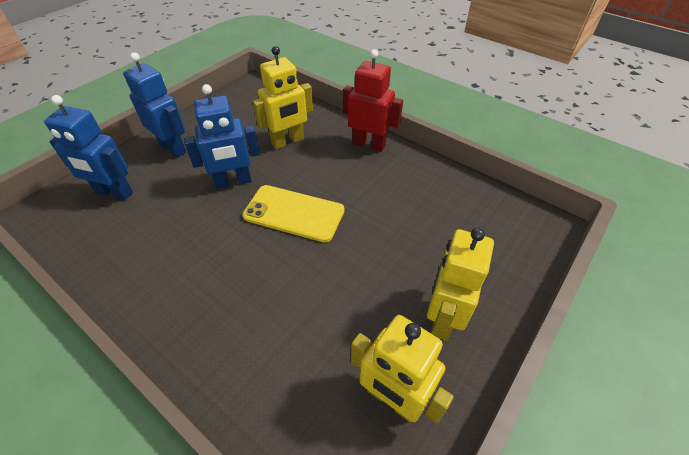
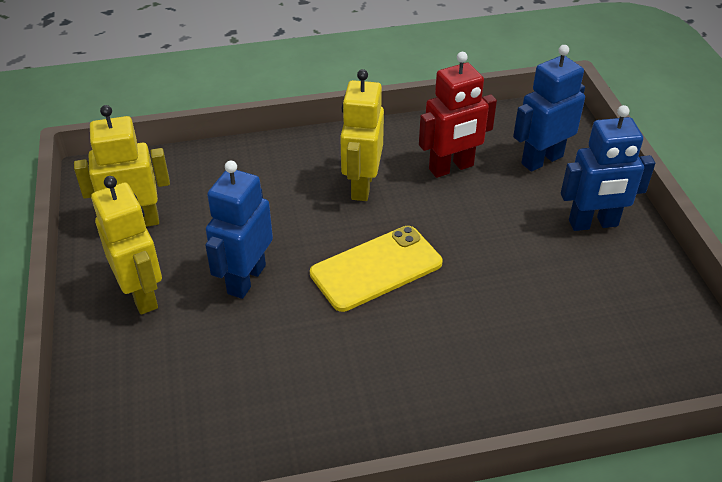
camera: 130 degrees right, 5 degrees down
blue robot [184,84,260,189] -> blue robot moved to [205,161,273,299]
yellow robot [252,46,313,149] -> yellow robot moved to [340,69,384,201]
red robot [343,49,403,152] -> red robot moved to [419,52,497,178]

